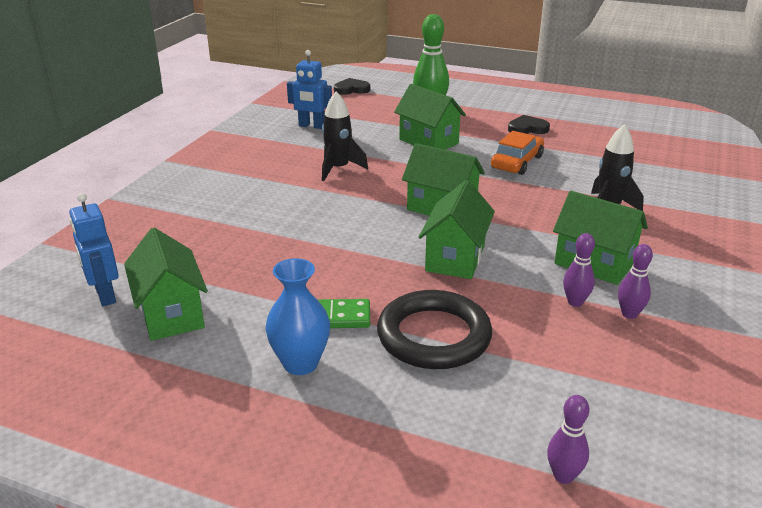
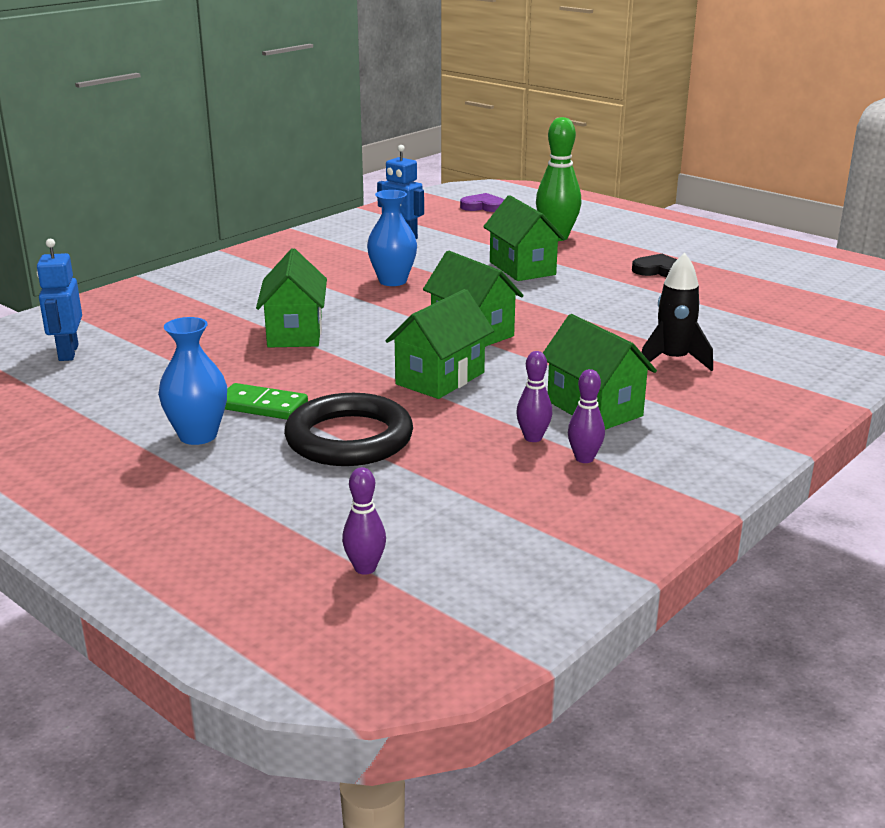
camera: 20 degrees right, 5 degrees down
green house [124,228,208,341] -> green house moved to [256,248,327,348]
black rocket [322,91,368,181] -> blue vase [367,190,417,286]
black heart [334,78,370,95] -> purple heart [460,193,504,212]
orange car [491,131,544,175] -> none

